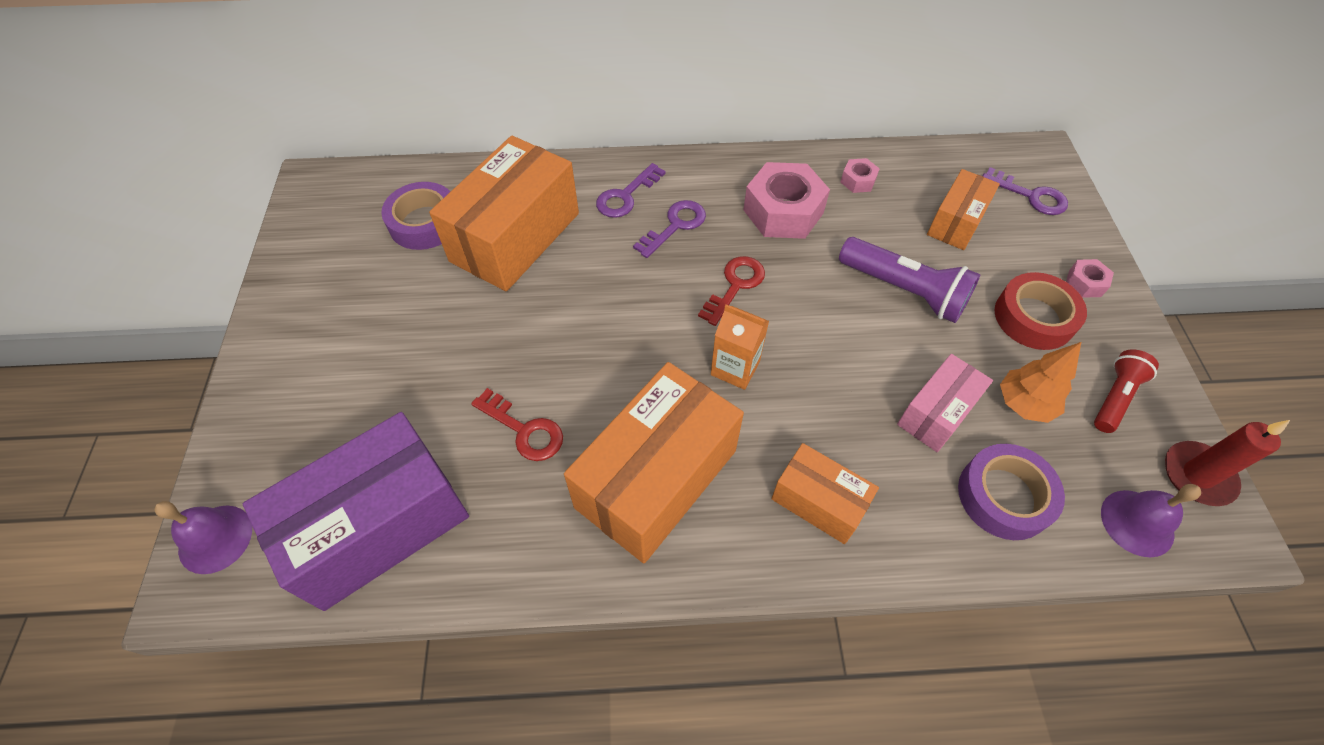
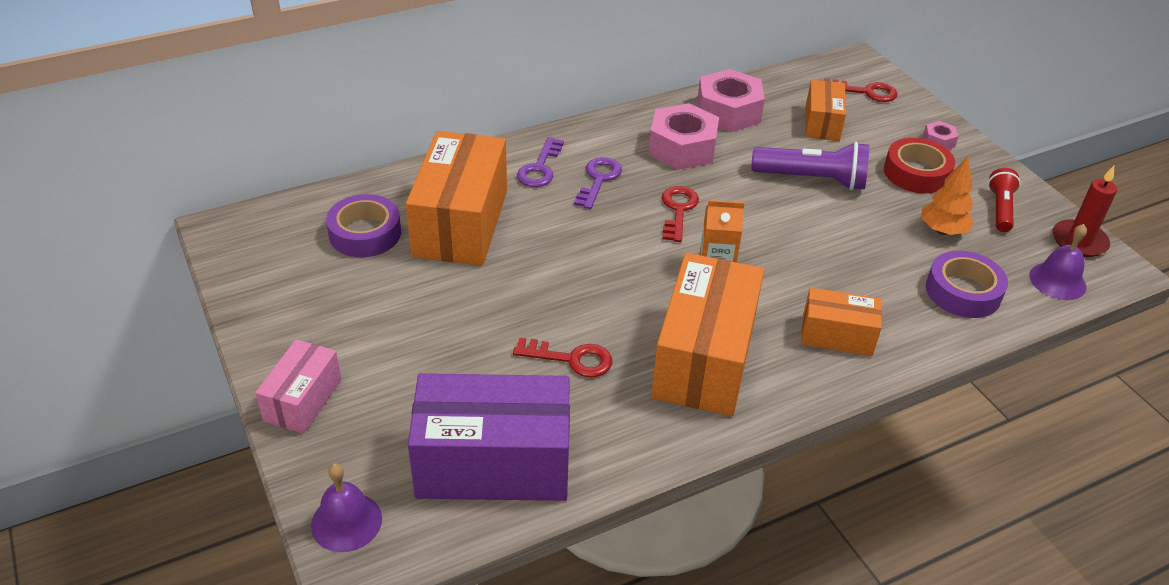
camera: 25 degrees left, 15 degrees down
purple box [243,412,469,611] -> purple box turned 60 degrees clockwise [408,373,570,501]
pink nut [840,158,880,193] -> pink nut [697,69,765,132], size x2.13
pink box [897,354,993,452] -> pink box moved to [255,339,341,434]
purple key [983,167,1068,215] -> red key [824,78,898,102]

